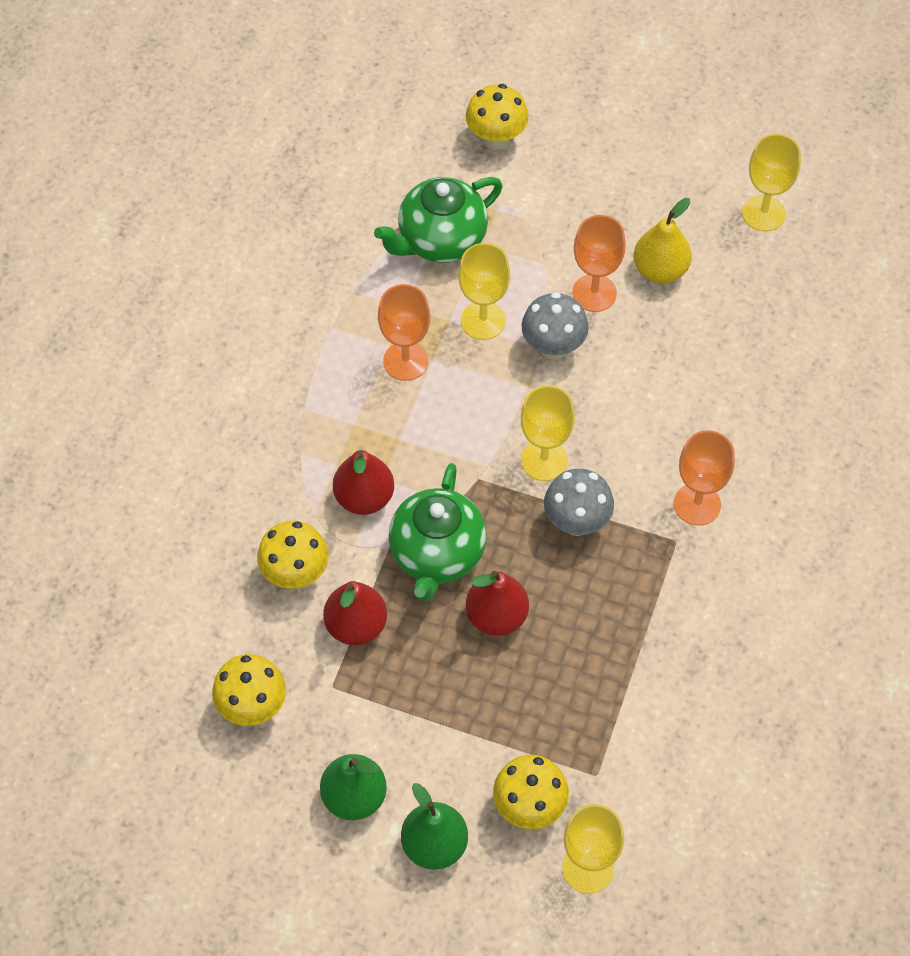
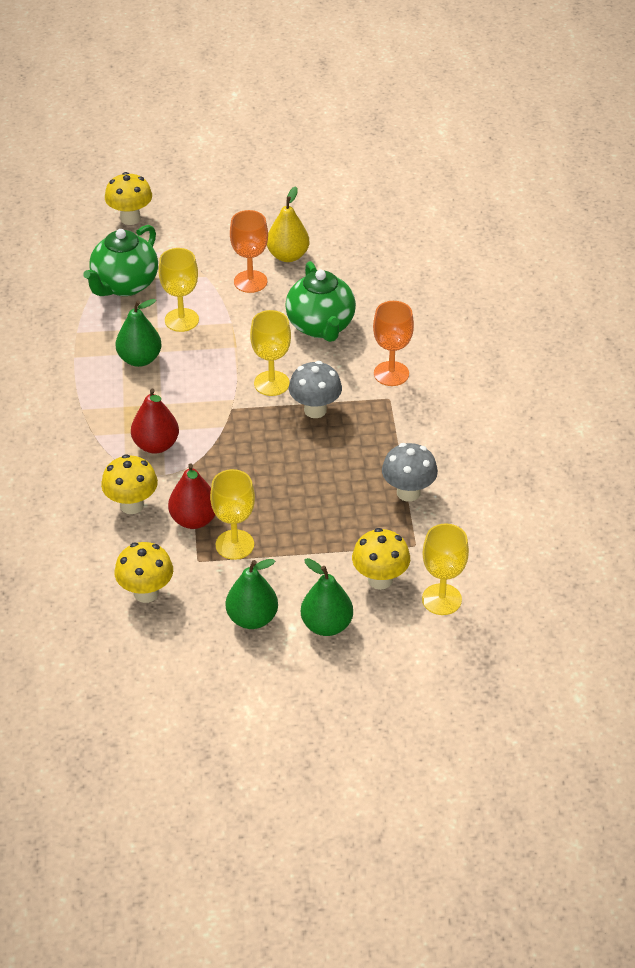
camera: 25 degrees left, 15 degrees down
orange goblet [378,284,430,381] -> green pear [115,299,162,367]
green teapot [389,463,487,601] -> green teapot moved to [285,261,356,342]
red pear [466,571,529,636] -> none
grey mushroom [522,292,589,360] -> grey mushroom moved to [382,443,438,502]
yellow goblet [742,134,801,232] -> yellow goblet moved to [210,469,255,560]

